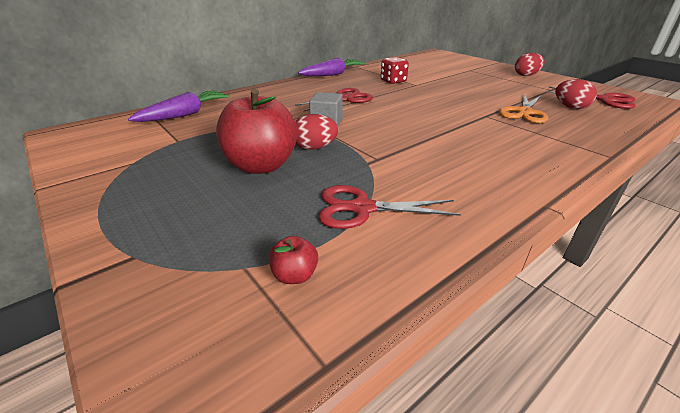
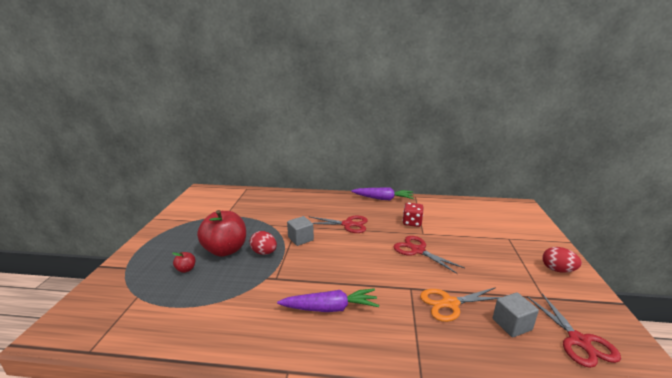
camera: 45 degrees right, 10 degrees down
purple carrot [128,90,230,122] -> purple carrot moved to [277,288,379,312]
red apple [269,236,318,284] -> red apple moved to [172,252,196,273]
red scissors [319,185,461,229] -> red scissors moved to [394,236,465,274]
red egg [556,79,597,109] -> grey cube [493,292,539,337]

